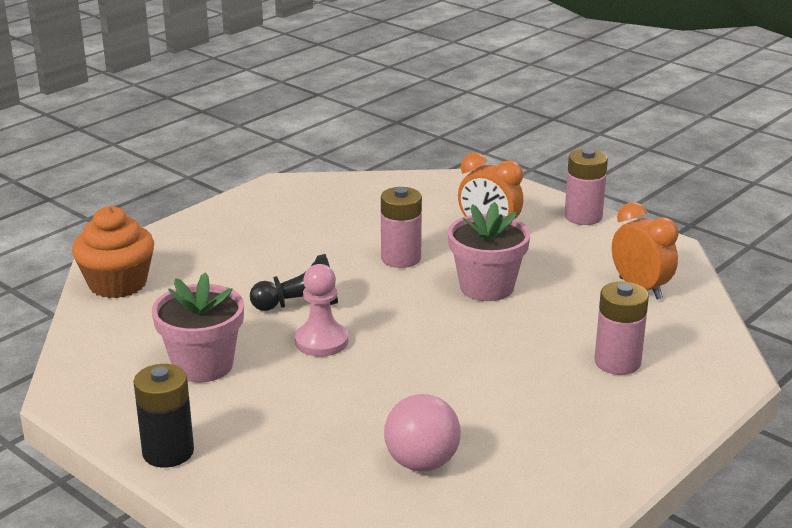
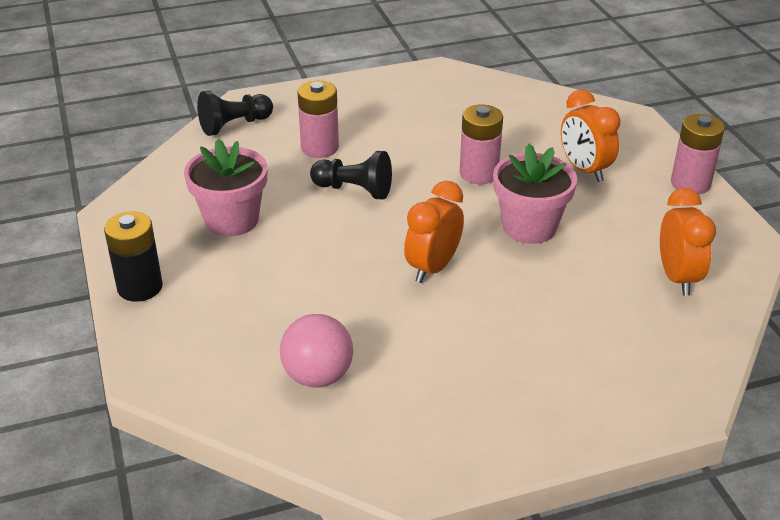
camera: 30 degrees right, 10 degrees up
orange cupcake [72,206,154,298] -> black pawn [197,91,273,136]
pink pawn [295,264,348,357] -> none
pink battery [595,282,649,375] -> pink battery moved to [297,81,339,158]
none -> orange clock [404,181,464,283]

